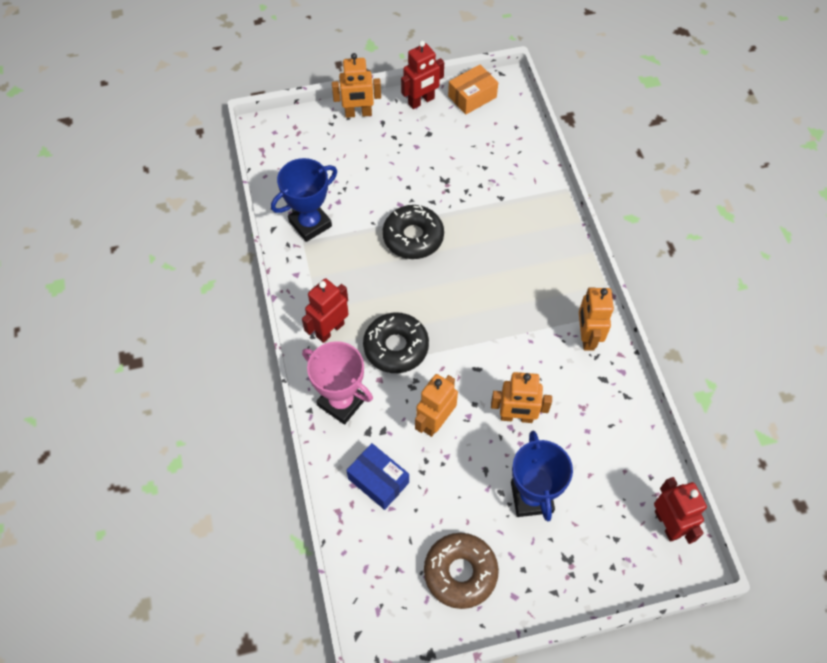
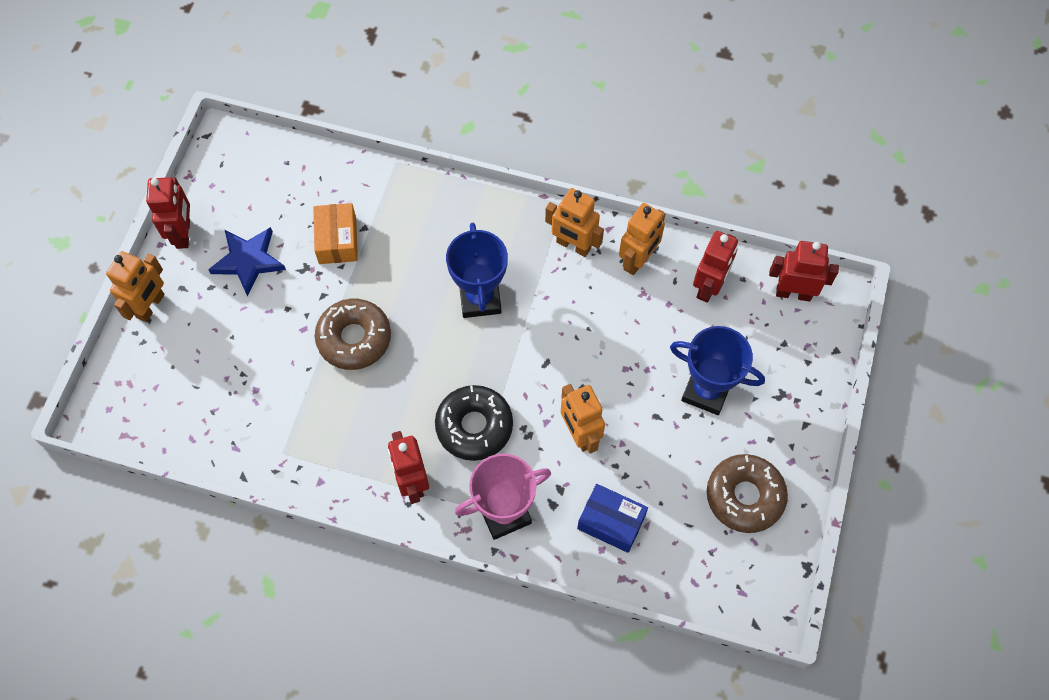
camera: 60 degrees left, 5 degrees up
blue trophy [271,158,337,242] -> blue trophy moved to [446,223,508,318]
blue box [347,443,409,510] -> blue box turned 45 degrees clockwise [577,484,648,553]
black donut [383,205,444,259] -> brown donut [315,299,391,370]
orange box [448,64,498,114] -> orange box moved to [313,203,358,264]
orange robot [491,372,552,423] -> orange robot moved to [619,203,666,275]
none -> blue star [208,227,286,297]
none -> red robot [693,231,738,303]

